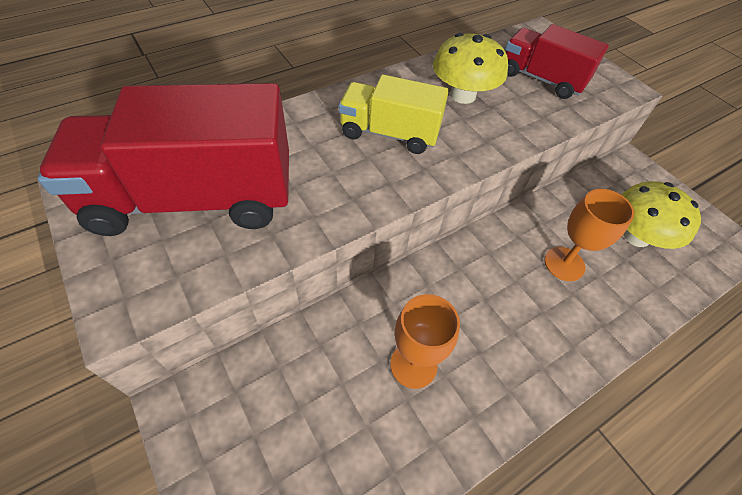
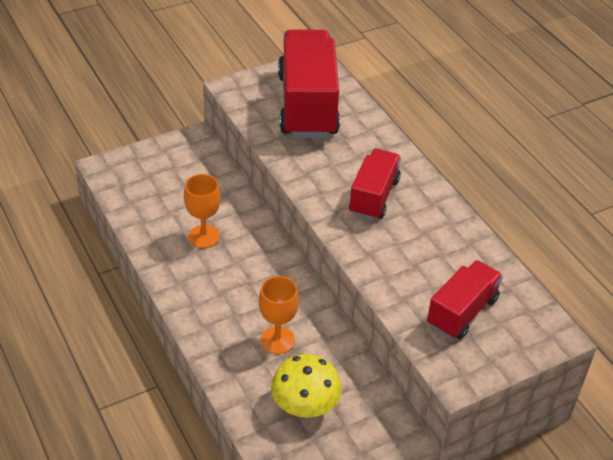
camera: 95 degrees right, 10 degrees down
yellow truck [339,74,449,154] -> red truck [349,149,401,220]
yellow mushroom [433,33,508,104] -> none

